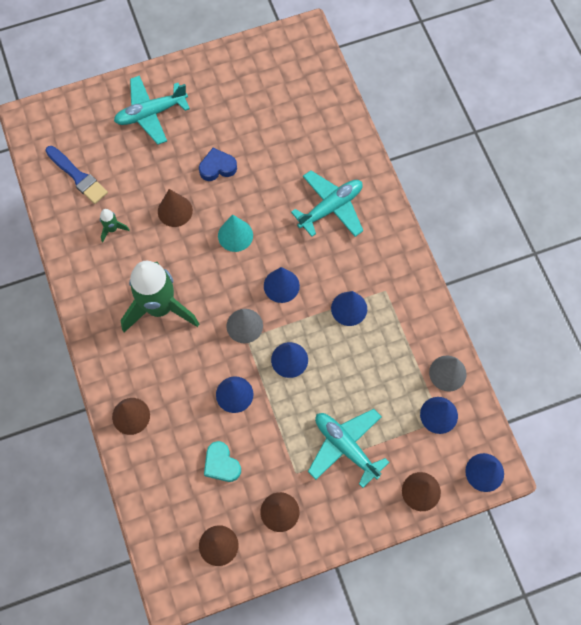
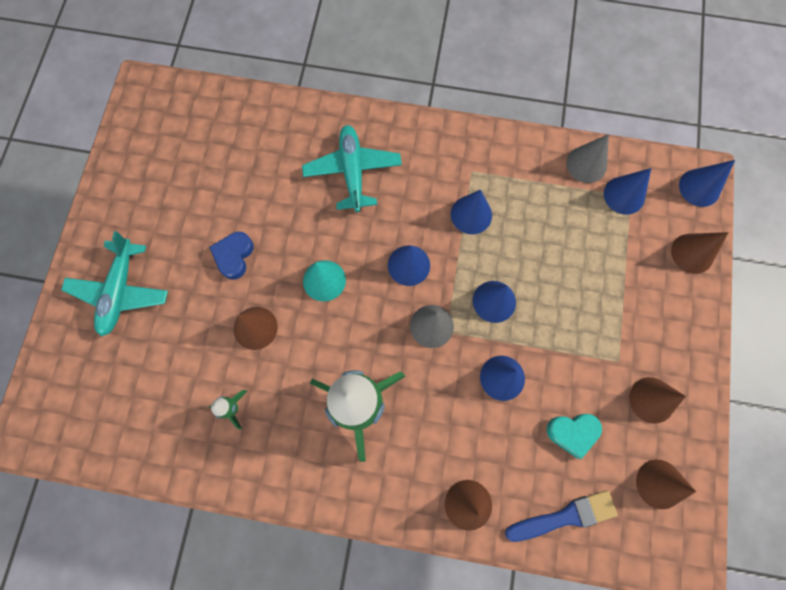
camera: 60 degrees left, 5 degrees up
blue brush [45,146,108,204] -> blue brush moved to [505,490,618,542]
turquoise plane [308,409,389,488] -> none

